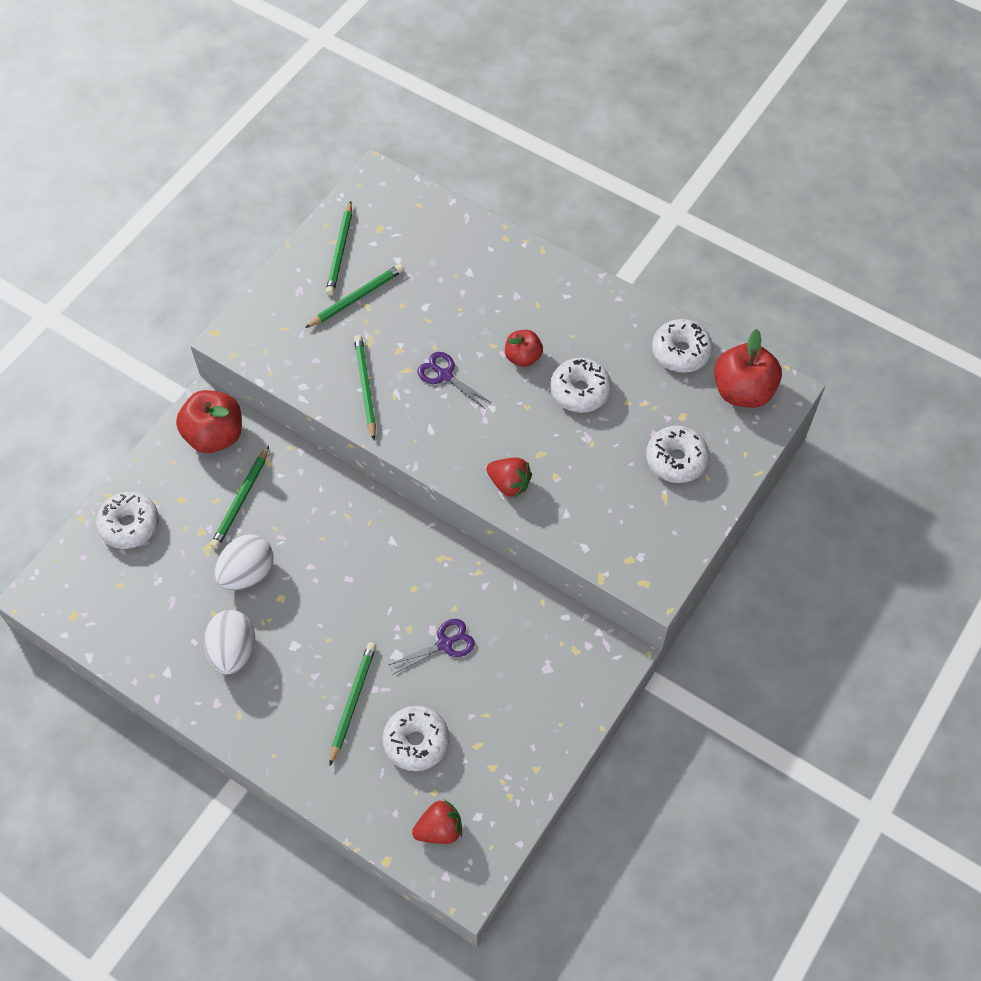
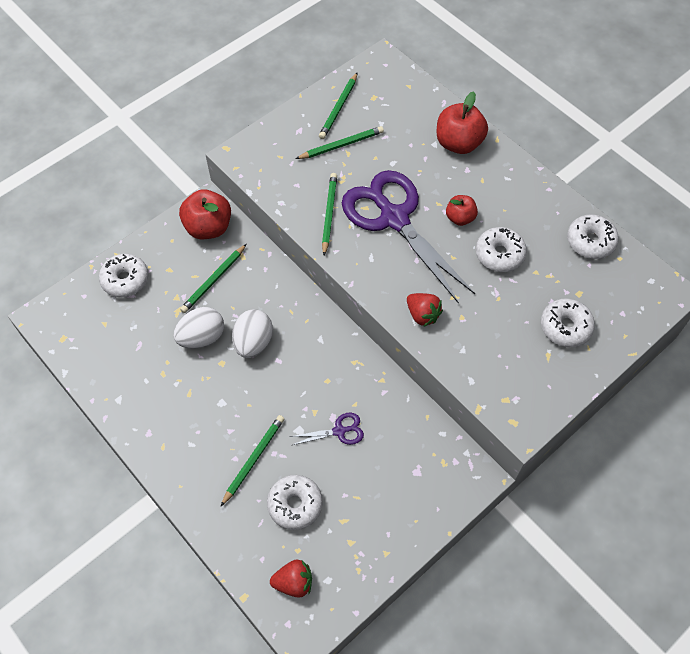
camera: 15 degrees right, 0 degrees up
white egg [204,610,255,674] -> white egg moved to [232,309,273,358]
purple scissors [417,352,492,408] -> purple scissors [342,170,475,304], size x2.47
red apple [714,329,782,408] -> red apple moved to [436,91,488,154]

